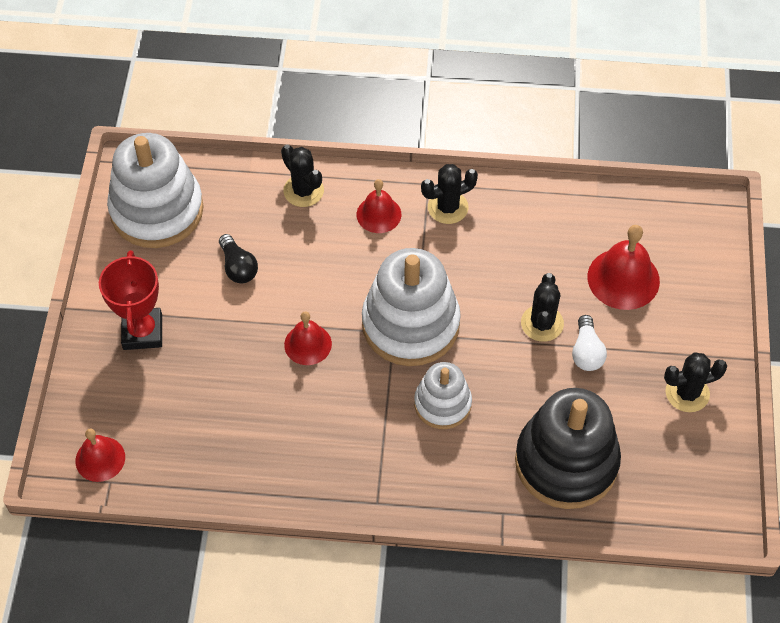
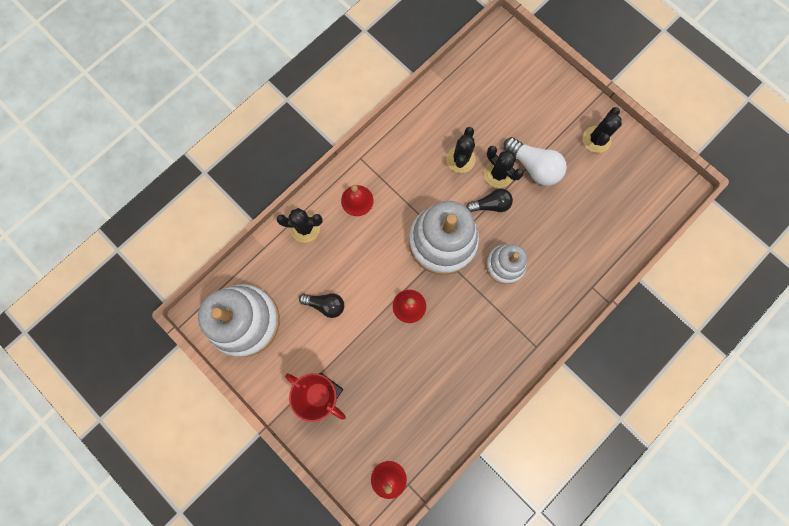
camera: 50 degrees left, 20 degrees up
black cactus [421,164,478,224] -> black cactus moved to [446,127,476,173]
black stacking toy [515,388,621,509] -> none
white light bulb [572,315,607,371] -> white light bulb [503,137,567,186], size x1.51
red bell [588,225,660,310] -> none
none -> black light bulb [466,189,513,212]

